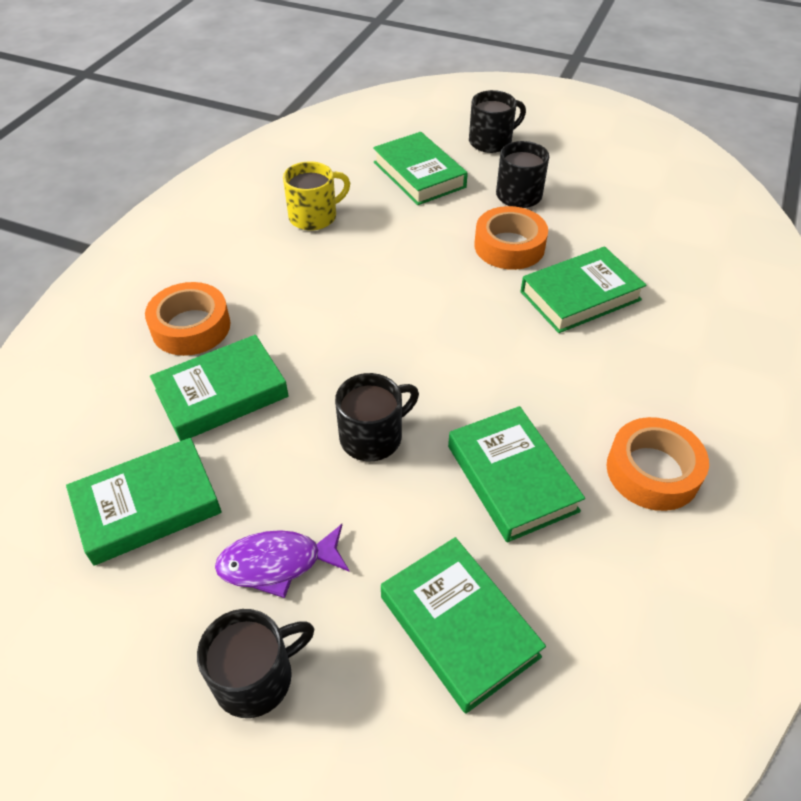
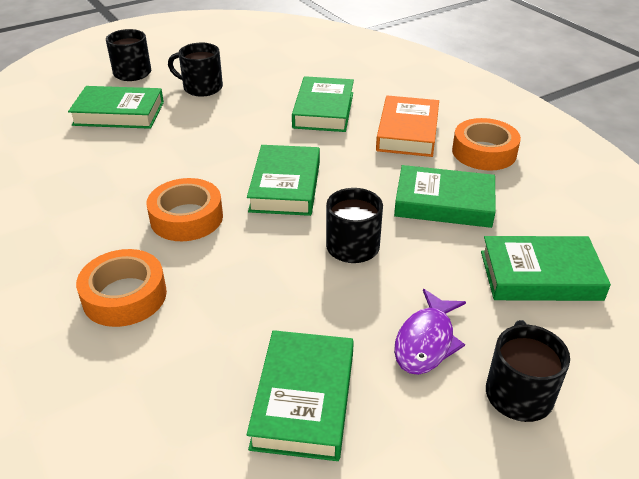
camera: 55 degrees left, 10 degrees down
green book [150,335,289,441] -> green book moved to [247,145,320,216]
yellow mug [283,161,350,231] -> none
orange tape [474,206,548,270] -> orange tape moved to [146,178,223,241]
none -> orange book [376,96,439,157]

